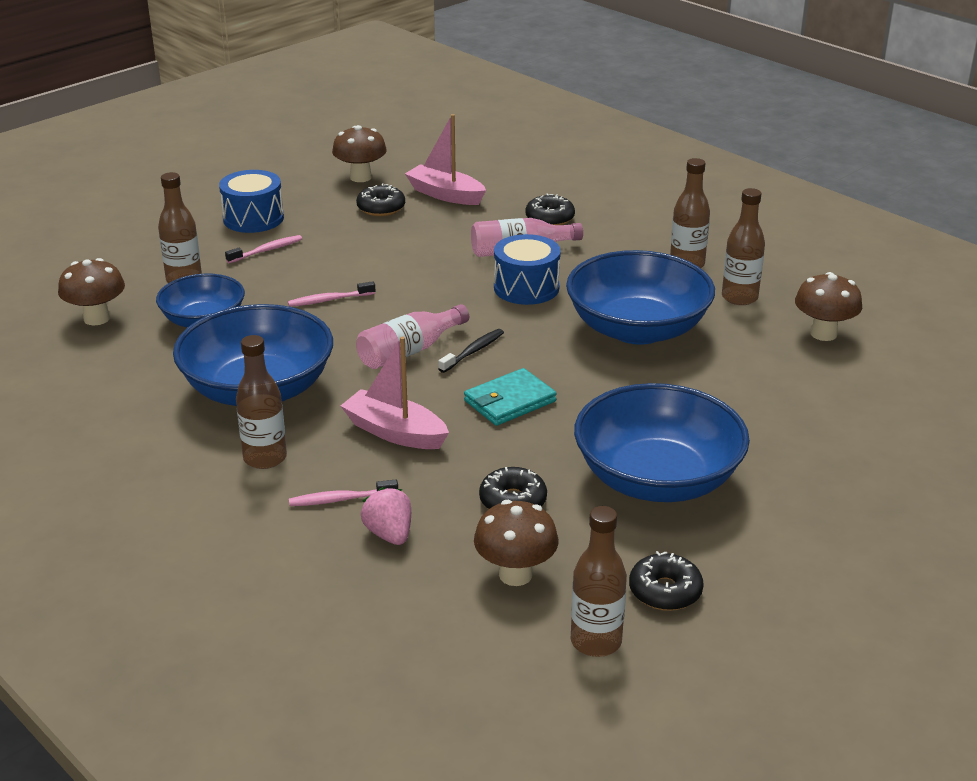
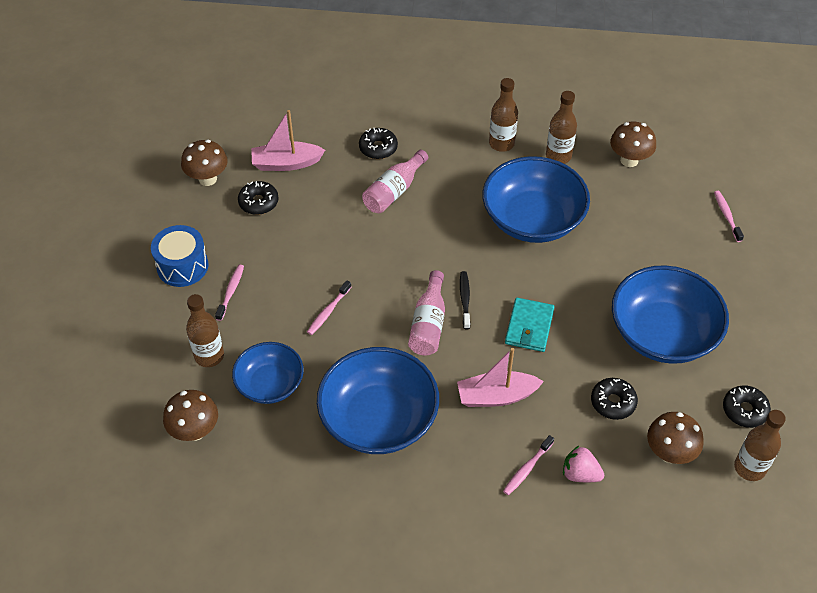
camera: 40 degrees left, 20 degrees up
brown bottle [236,335,287,469] -> none
blue drum [494,234,561,305] -> none
none -> pink toothbrush [714,191,744,242]

